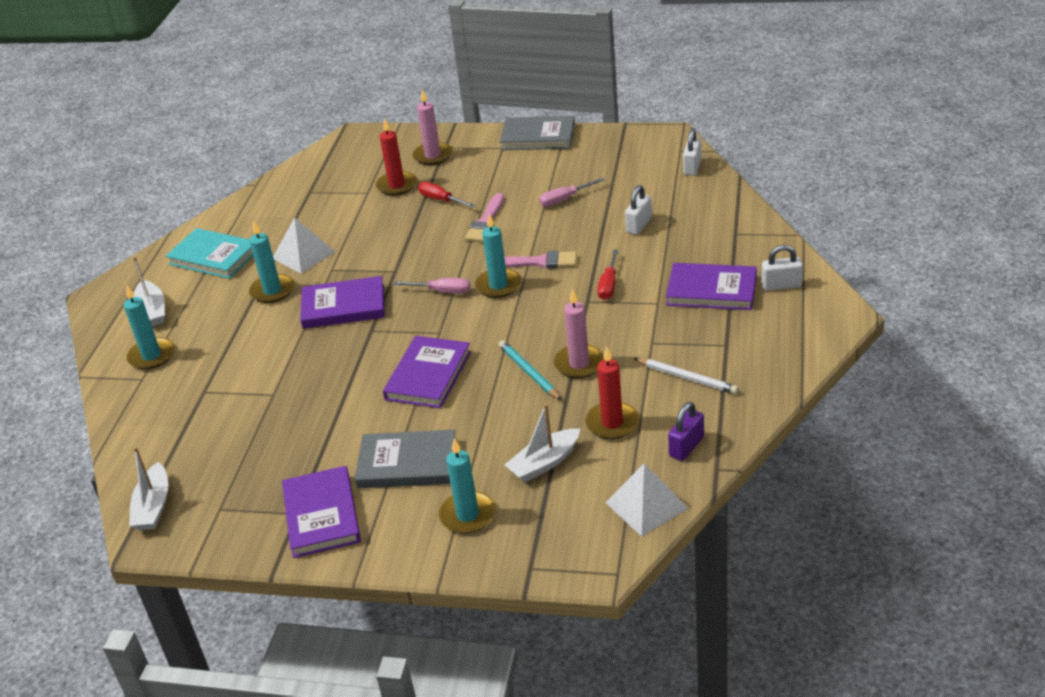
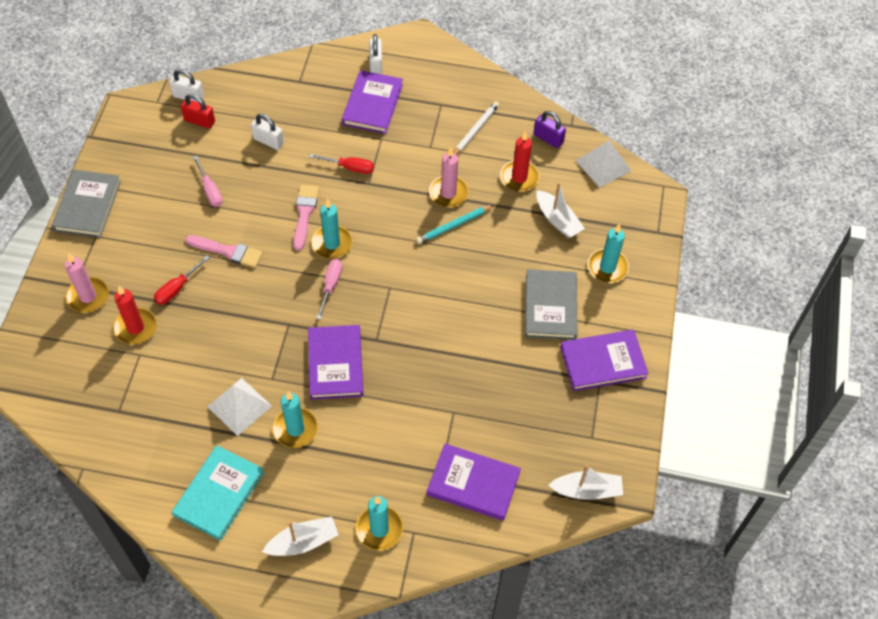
camera: 95 degrees left, 20 degrees up
purple book [383,336,471,408] -> purple book moved to [427,443,521,521]
none -> red padlock [181,94,215,129]

